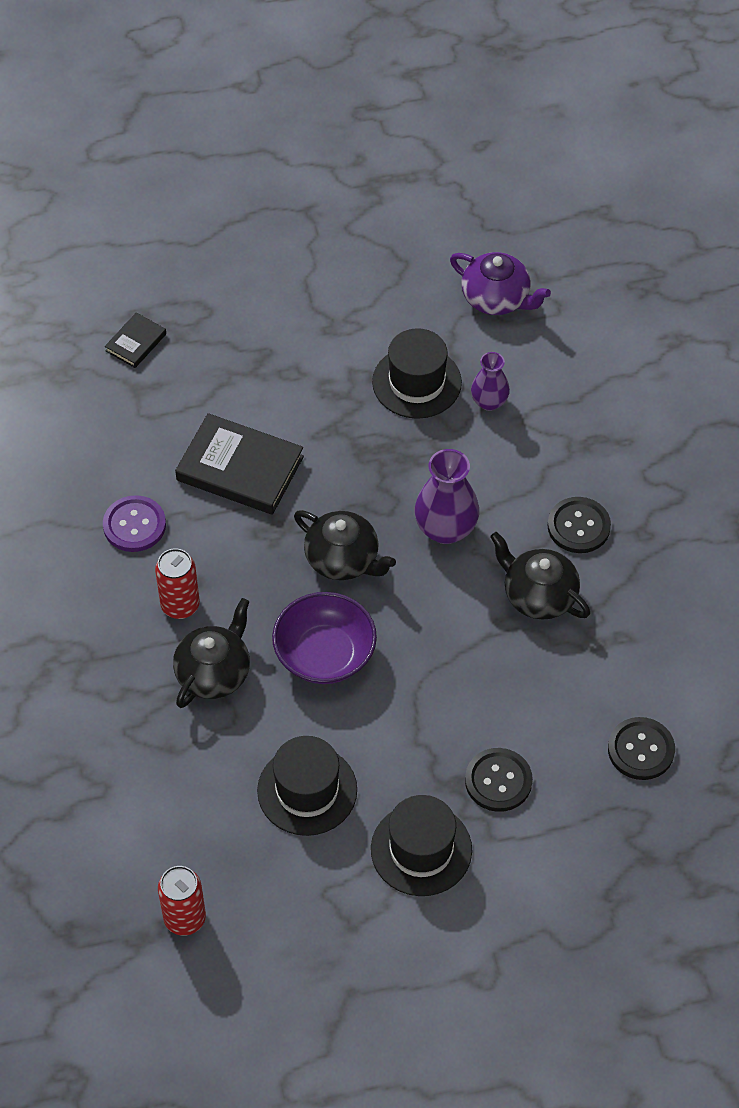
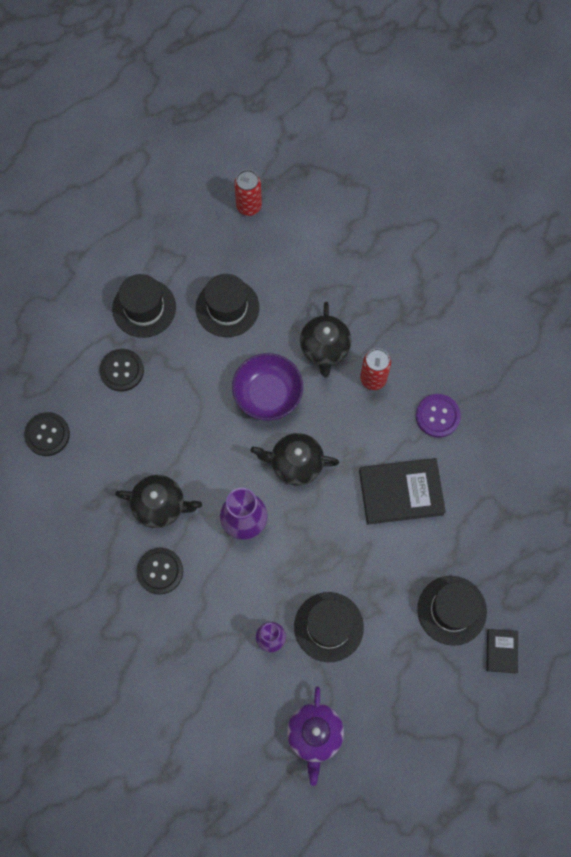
camera: 150 degrees right, 15 degrees up
black book [105,312,166,368] -> black book moved to [486,629,518,673]
purple teapot [450,252,551,315] -> purple teapot turned 90 degrees counterclockwise [287,686,344,786]
none -> black hat [417,576,487,646]

